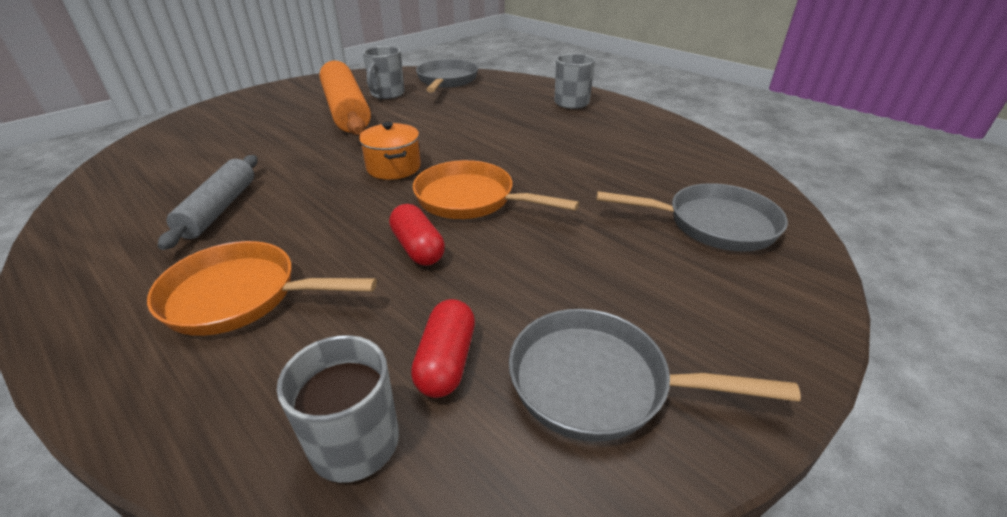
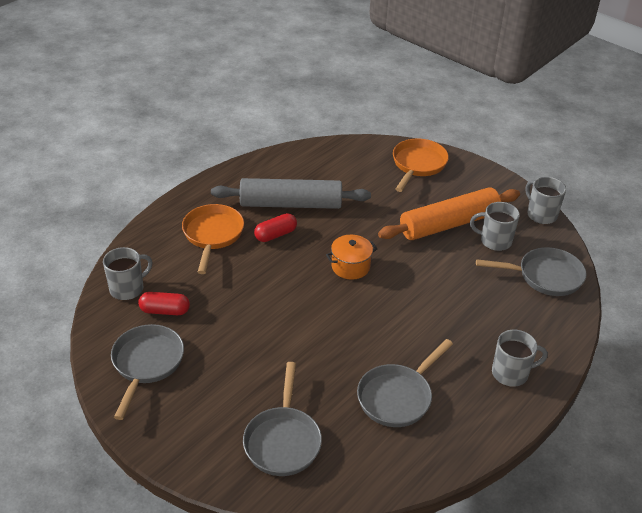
camera: 85 degrees right, 5 degrees up
grey rolling pin [158,155,258,250] -> grey rolling pin [211,178,371,209], size x1.59
red capsule [389,204,445,266] -> red capsule moved to [254,213,297,242]
orange pan [413,160,579,219] -> orange pan moved to [393,139,449,192]
none -> grey pan [357,339,453,427]
none -> grey mug [525,177,566,224]

